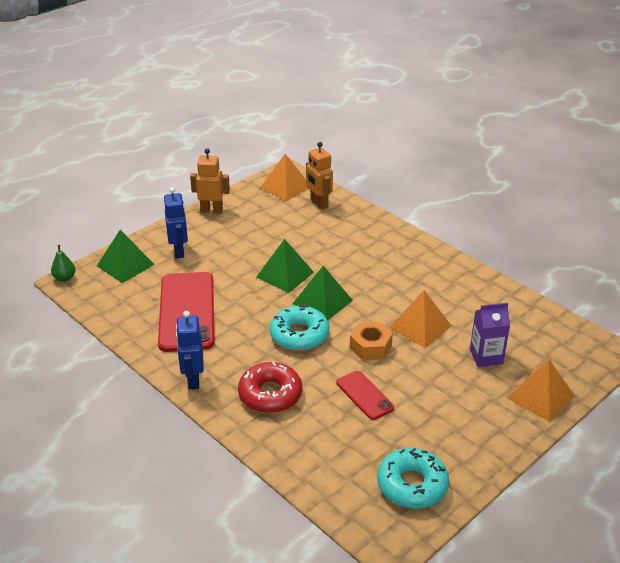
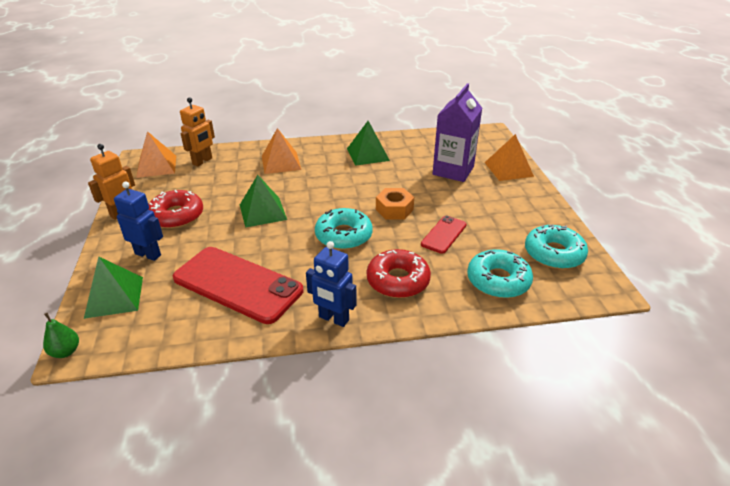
camera: 55 degrees left, 0 degrees up
green pyramid [293,266,353,320] -> green pyramid moved to [347,121,390,166]
orange robot [306,142,333,210] -> orange robot turned 60 degrees counterclockwise [180,97,215,166]
red phone [336,371,394,420] -> red phone turned 60 degrees counterclockwise [421,216,467,254]
orange pyramid [390,290,452,348] -> orange pyramid moved to [262,128,301,174]
purple carton [470,302,510,367] -> purple carton [433,83,482,182], size x1.56
none -> red donut [148,190,203,229]
none -> turquoise donut [467,249,533,298]

